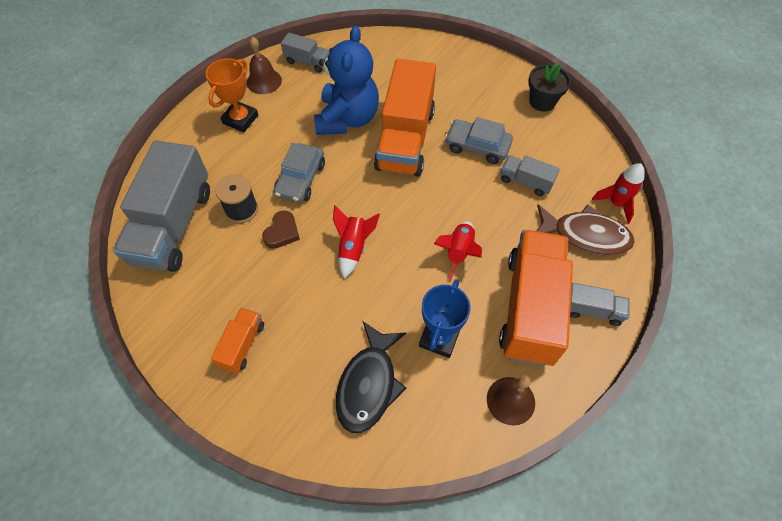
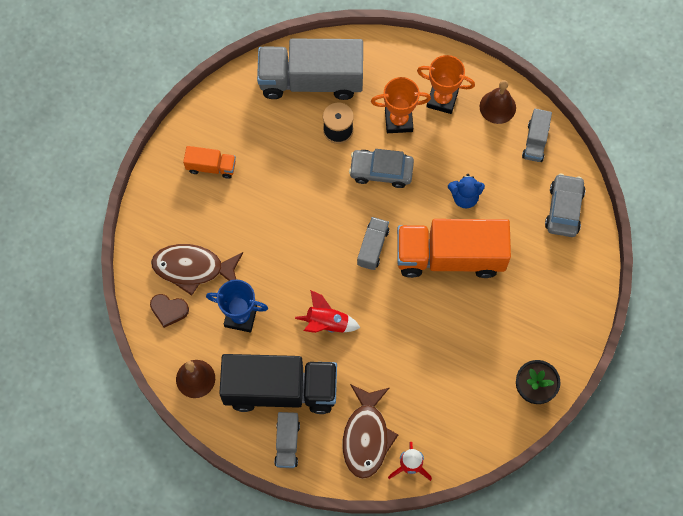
camera: 80 degrees right, 10 degrees up
brown heart [262,210,300,249] -> brown heart moved to [150,294,189,328]
blue teddy bear [314,26,379,135] -> blue teddy bear [448,174,485,208], size x0.50
red rocket [333,205,380,278] -> none
black fish [336,321,407,433] -> brown fish [151,244,243,296]
grey car [445,117,513,164] -> grey car moved to [545,174,586,237]
orange truck [499,230,573,366] -> black truck [219,354,337,414]
grey truck [501,155,560,196] -> grey truck moved to [357,217,389,270]
none -> orange trophy [371,77,431,133]

